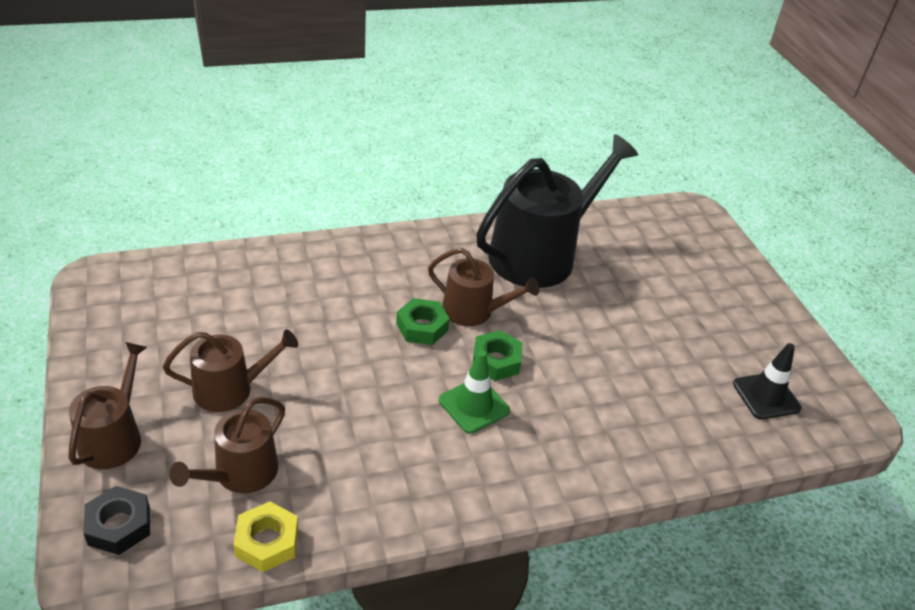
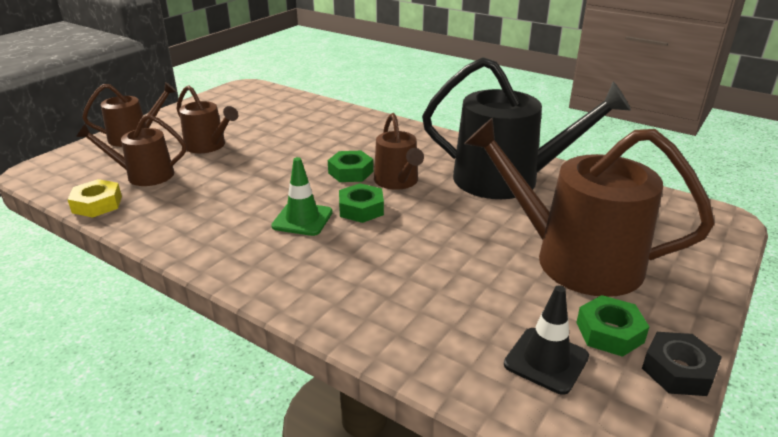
camera: 55 degrees right, 10 degrees down
black nut [83,486,150,555] -> black nut moved to [642,332,722,396]
none -> brown watering can [464,117,715,297]
none -> green nut [576,295,649,357]

